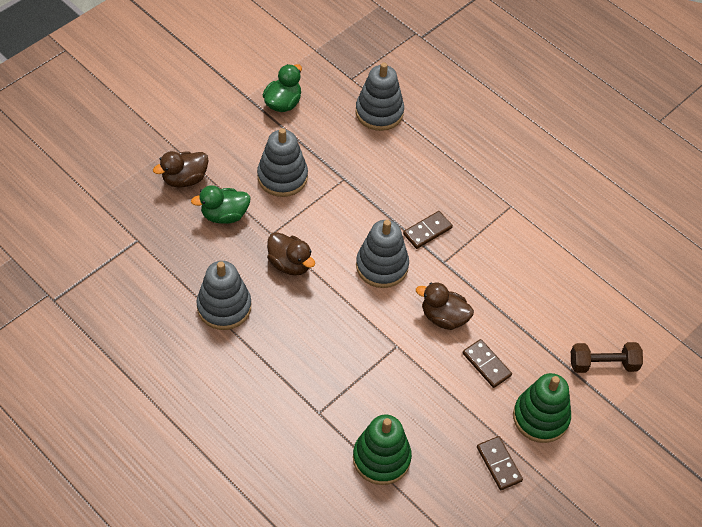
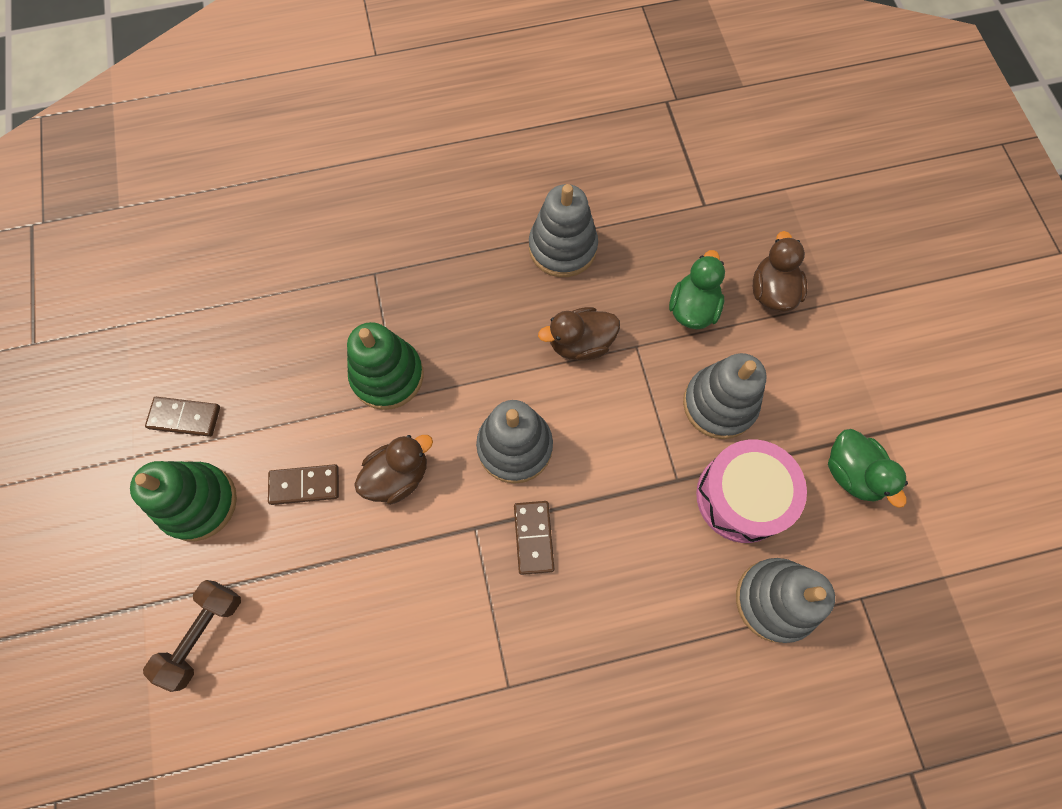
camera: 125 degrees right, 15 degrees up
green stacking toy [353,415,412,485] -> green stacking toy moved to [347,322,424,410]
none -> pink drum [696,440,807,543]

